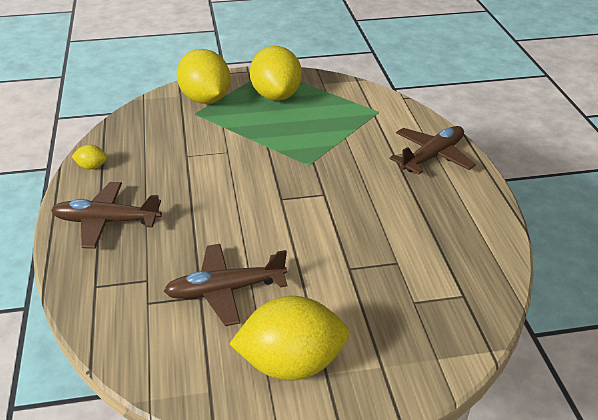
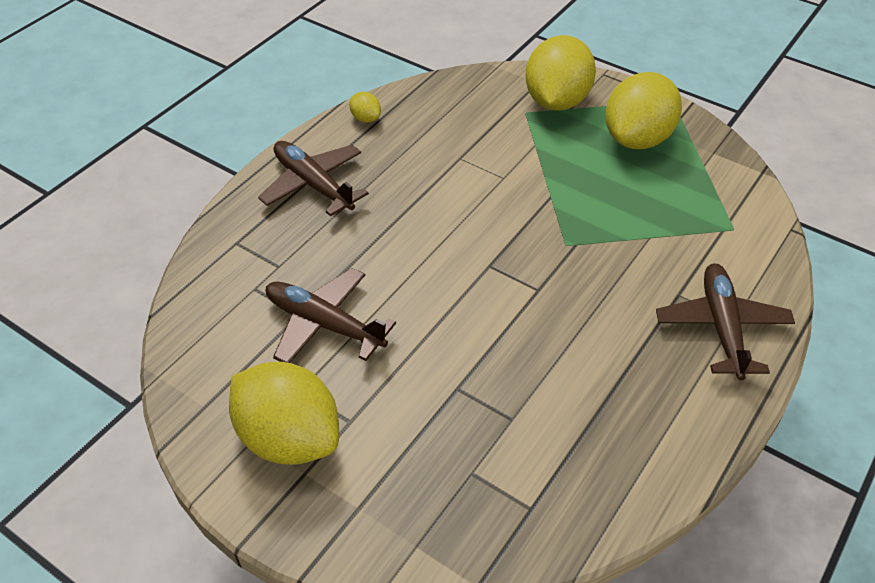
camera: 45 degrees right, 10 degrees up
brown plane [389,126,476,174] -> brown plane turned 90 degrees counterclockwise [656,263,795,380]

